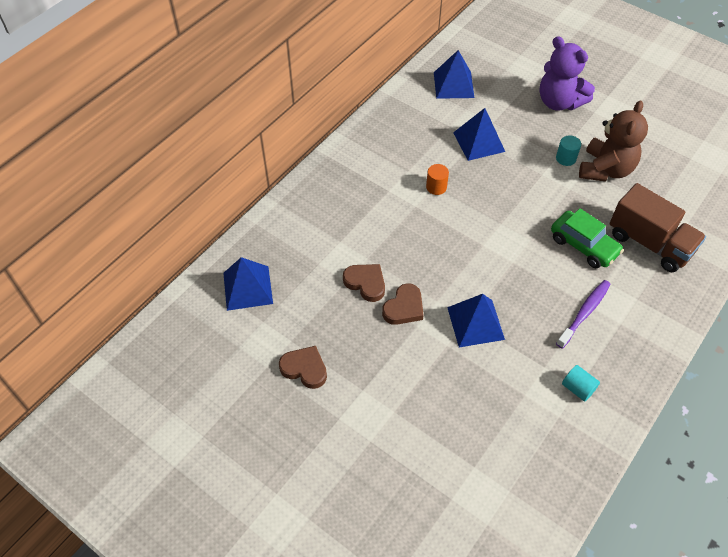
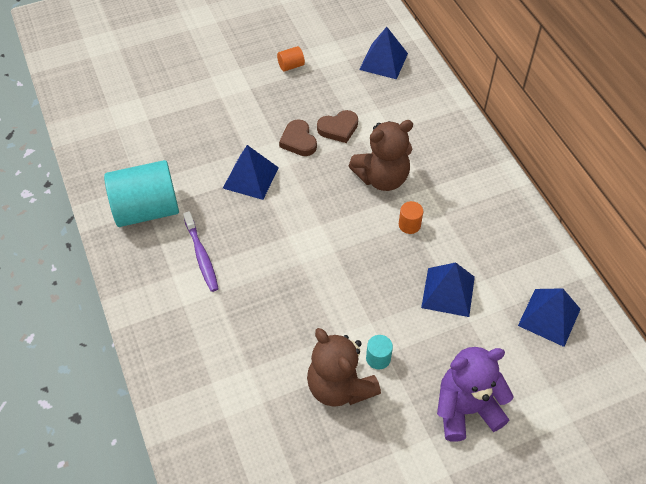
camera: 120 degrees right, 0 degrees up
brown heart [279,346,327,389] -> orange cylinder [277,46,305,71]
green car [551,208,624,268] -> none
turquoise cylinder [562,365,600,401] -> turquoise cylinder [104,160,179,227], size x2.44
brown truck [610,183,706,272] -> none
none -> brown teddy bear [349,120,413,191]

